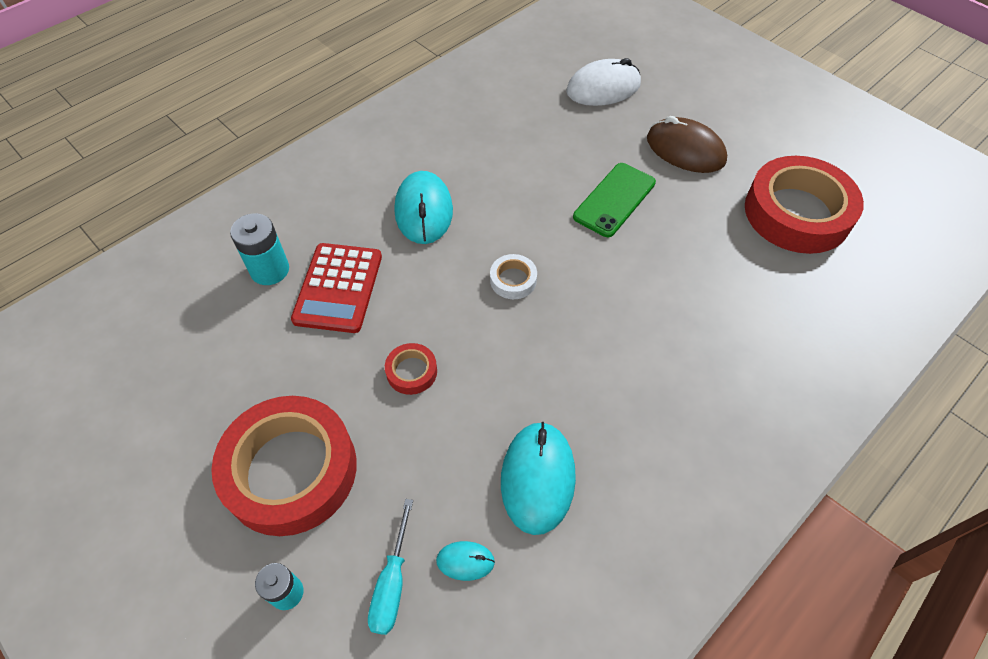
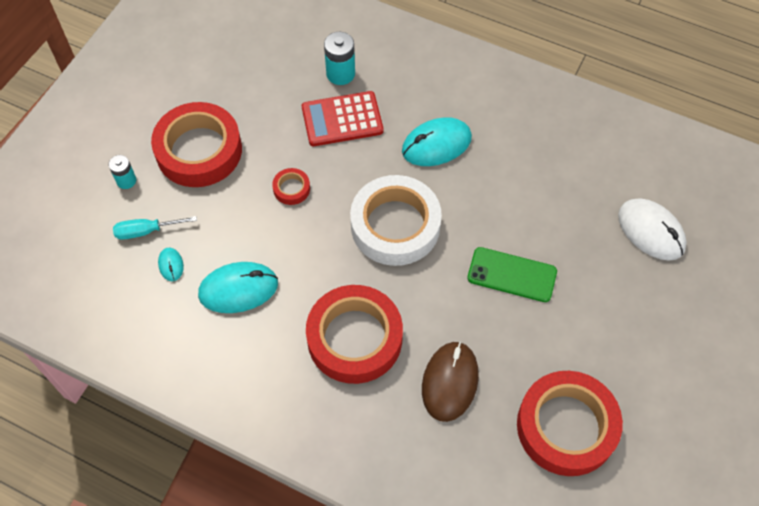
camera: 70 degrees right, 5 degrees up
white tape [490,254,537,299] -> white tape [350,175,442,266], size x2.37
brown mouse [647,116,727,173] -> brown mouse moved to [422,342,479,422]
none -> red tape [306,285,403,384]

